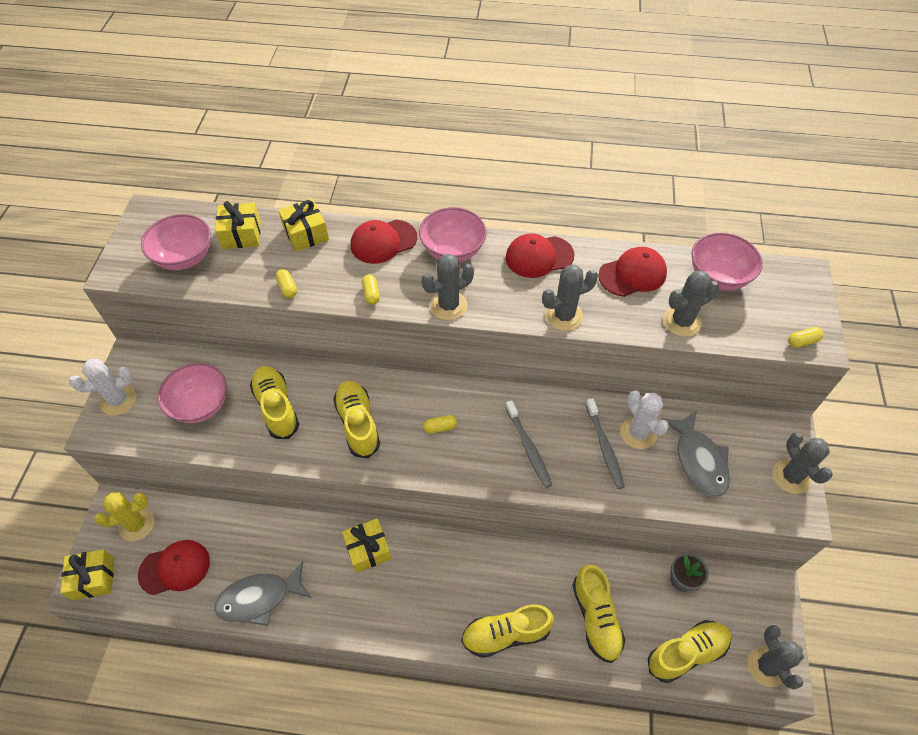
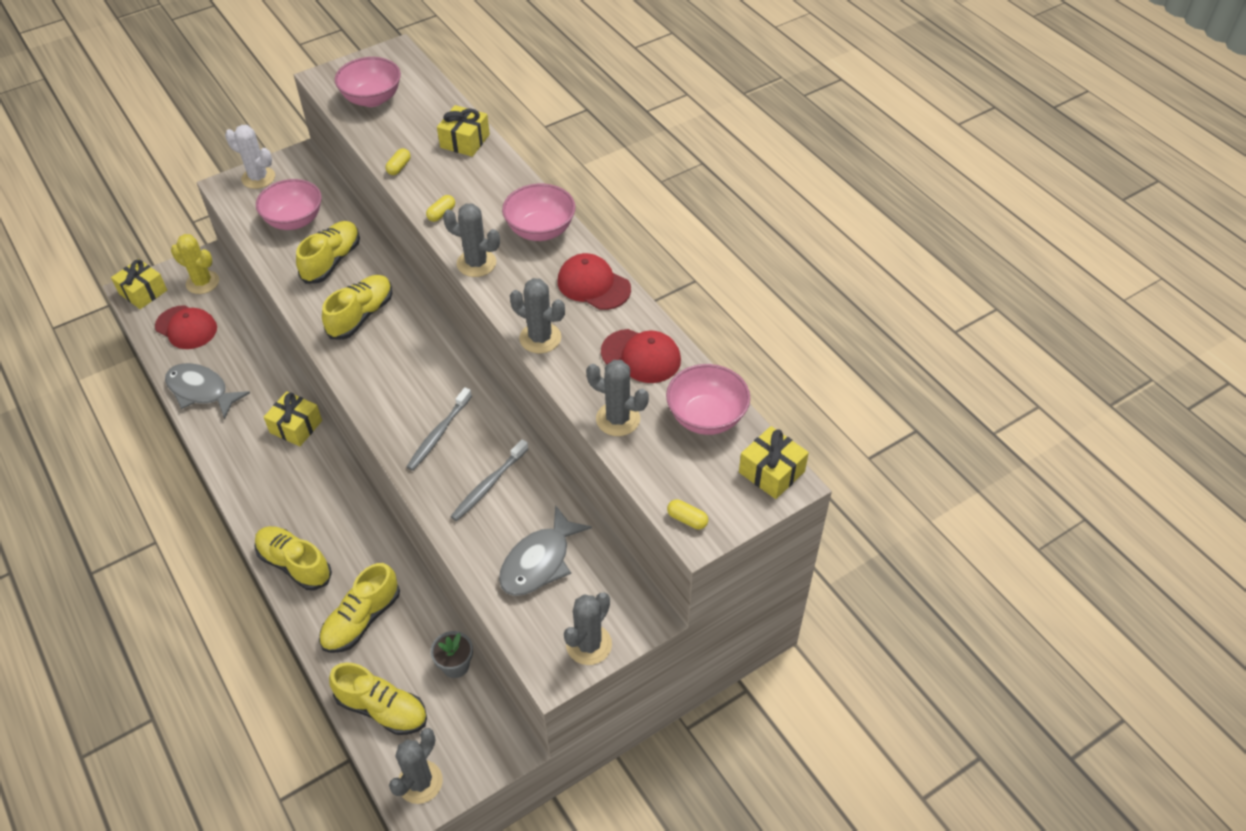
camera: 50 degrees right, 5 degrees down
yellow gift [215,201,261,249] -> yellow gift moved to [739,426,809,499]
red cap [351,220,417,264] -> none
yellow capsule [423,415,457,434] -> none
white cactus [620,390,669,449] -> none

